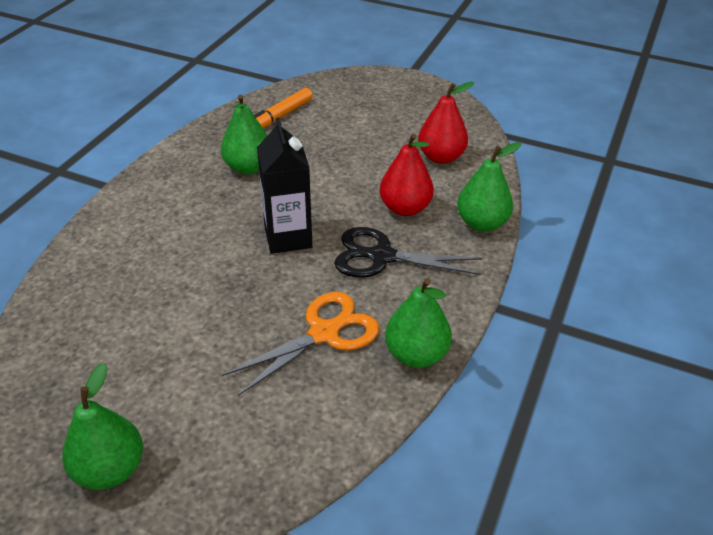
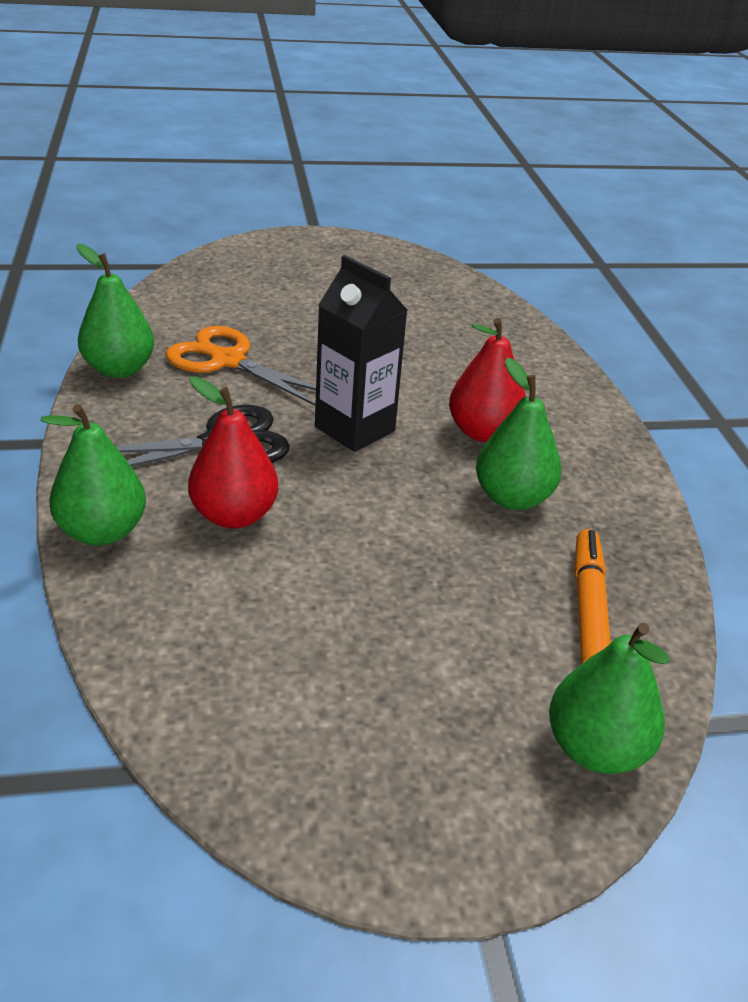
camera: 145 degrees right, 5 degrees down
green pear [62,363,143,490] -> green pear moved to [549,623,670,774]
orange scissors [222,292,380,396] -> orange scissors turned 105 degrees clockwise [165,326,316,406]
red pear [418,82,474,164] -> red pear moved to [449,318,526,442]

